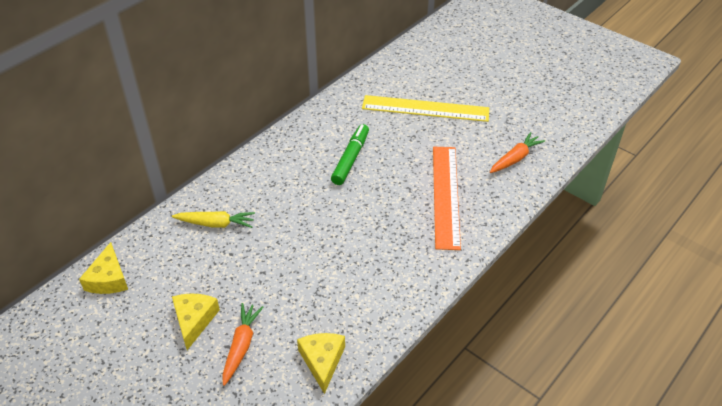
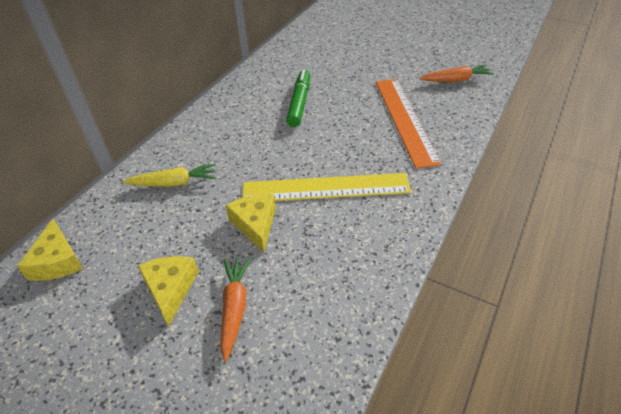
camera: 10 degrees left, 0 degrees up
yellow cheese [297,333,345,394] -> yellow cheese moved to [225,194,276,253]
yellow ruler [362,95,489,122] -> yellow ruler moved to [242,173,411,201]
orange carrot [490,132,545,173] -> orange carrot turned 45 degrees clockwise [420,64,494,82]

